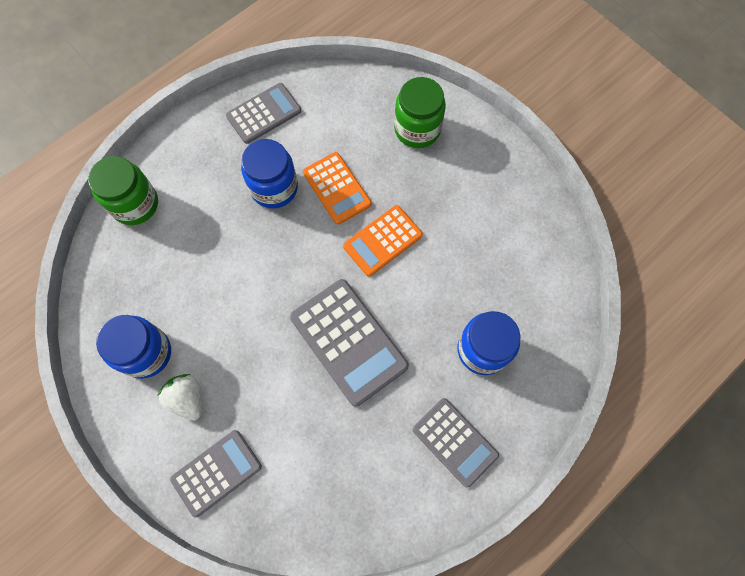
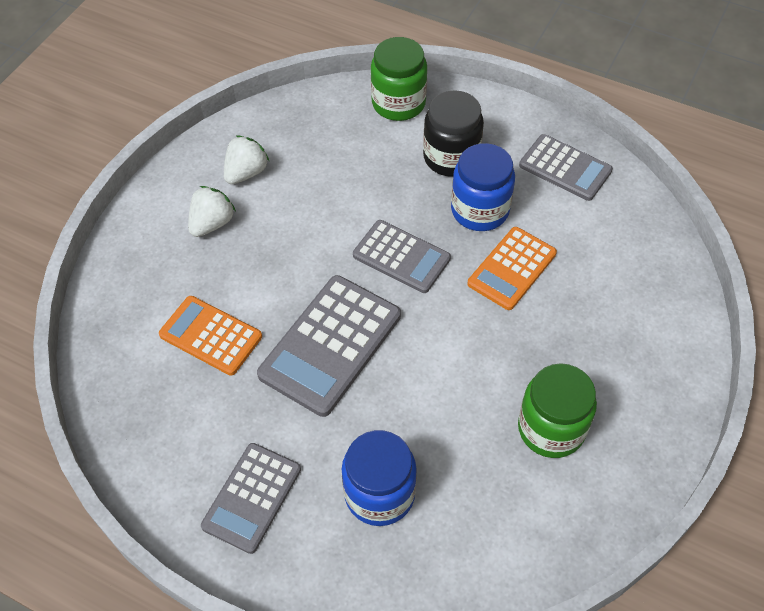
camera: 70 degrees right, 15 degrees down
blue jar [96,315,171,379] -> white strawberry [224,135,269,184]
grey calculator [170,430,262,517] -> grey calculator moved to [353,220,451,293]
orange calculator [343,205,423,277] -> orange calculator moved to [159,296,262,376]
green jar [394,77,446,148] -> green jar moved to [518,363,597,458]
none -> black jar [423,90,484,177]

